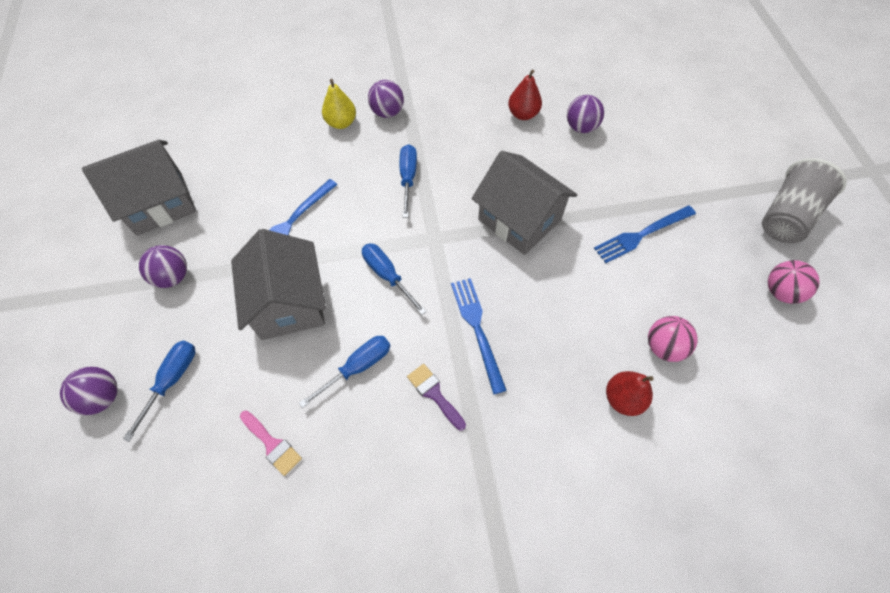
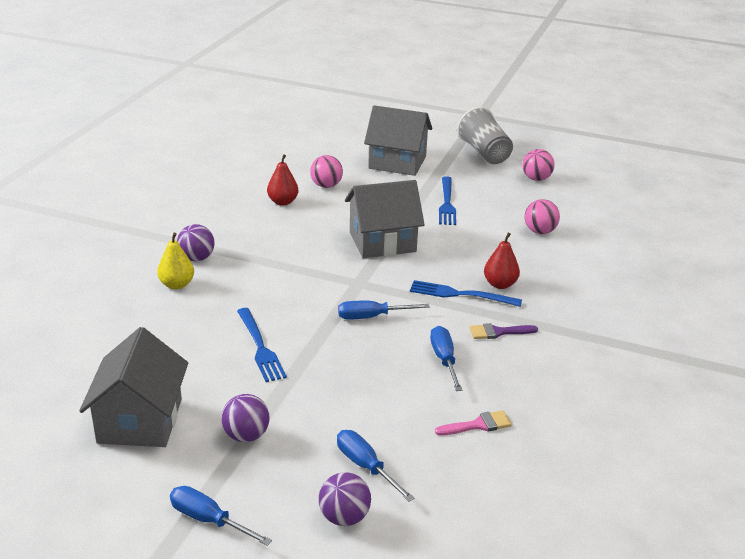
camera: 60 degrees left, 30 degrees down
grey house [231,229,326,340] -> grey house moved to [364,105,432,176]
blue screwdriver [400,144,417,218] -> blue screwdriver moved to [170,486,272,546]
purple ball [567,95,604,133] -> pink ball [310,155,343,188]
red pear [606,371,653,416] -> red pear moved to [484,233,520,289]

